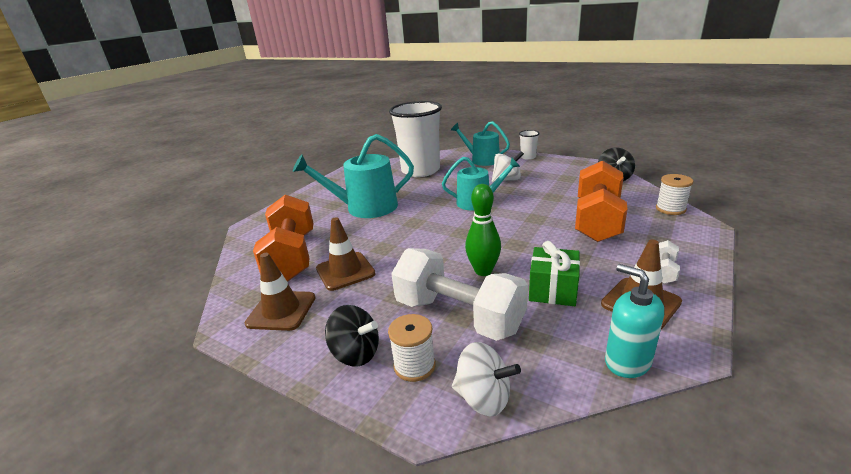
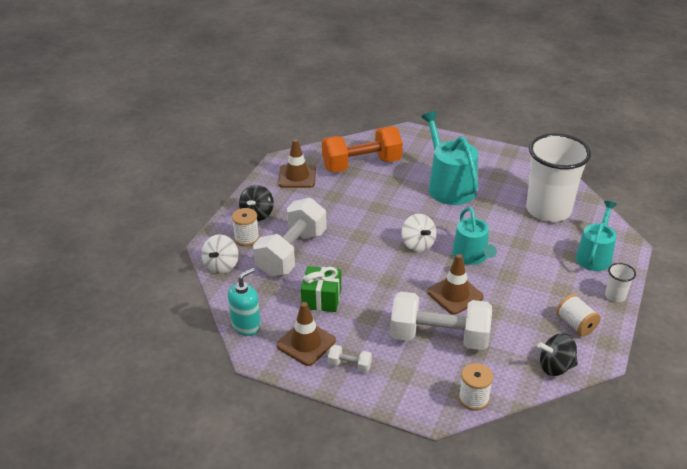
camera: 80 degrees right, 10 degrees up
brown traffic cone [316,217,376,291] -> brown traffic cone moved to [427,254,484,315]
green bowling pin [465,184,501,276] -> none
white spinning top [492,151,524,182] -> white spinning top moved to [401,214,436,252]
orange dumbbell [575,161,628,242] -> white dumbbell [390,292,492,350]
none -> white spool [556,294,601,336]

